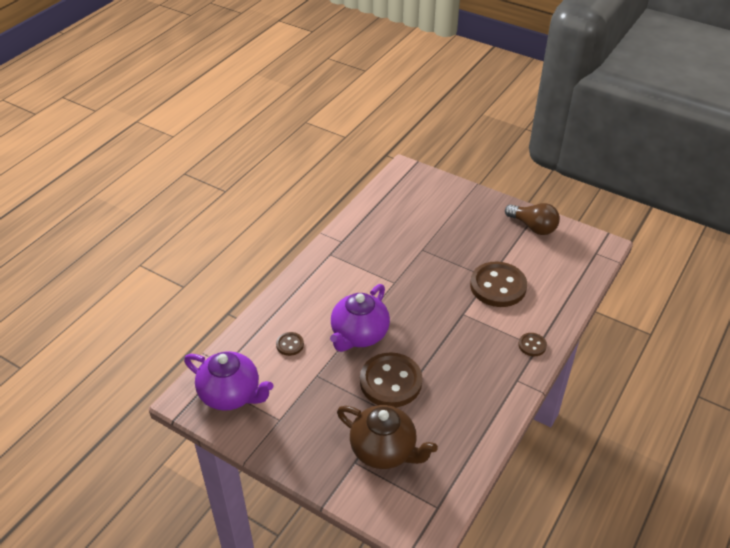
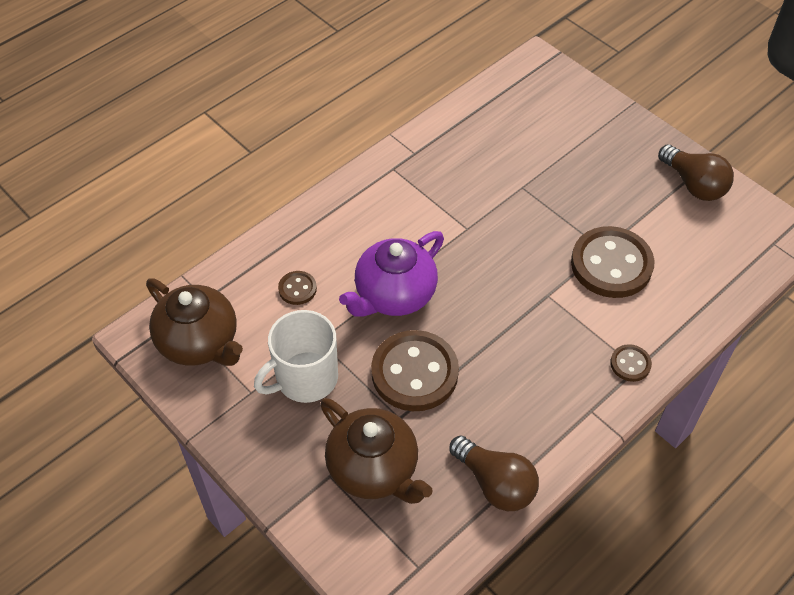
camera: 15 degrees right, 10 degrees up
purple teapot [184,351,273,411] -> brown teapot [146,278,243,366]
none -> white mug [254,310,338,403]
none -> brown light bulb [449,435,539,511]

